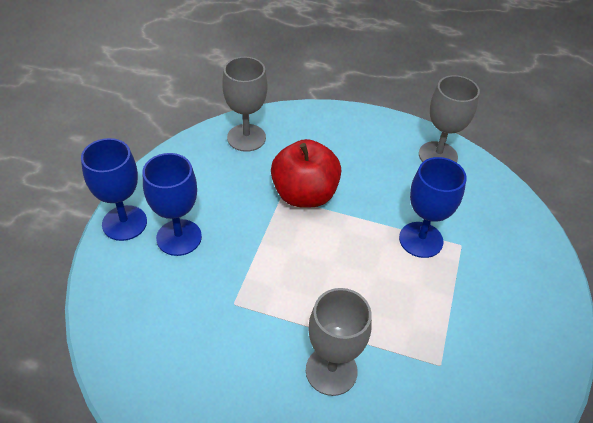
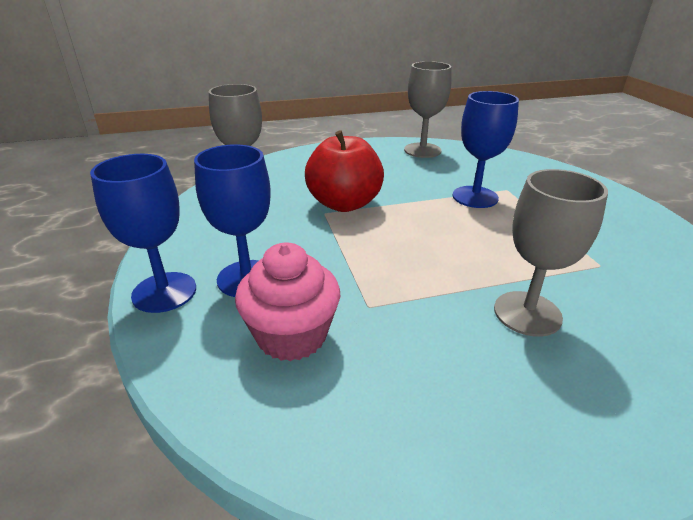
camera: 30 degrees left, 15 degrees down
none -> pink cupcake [235,243,340,361]

